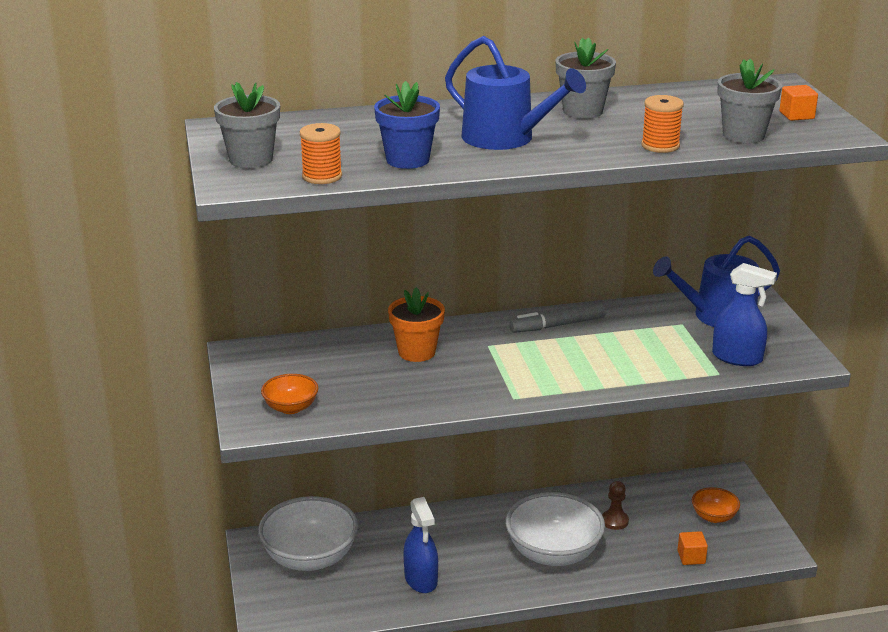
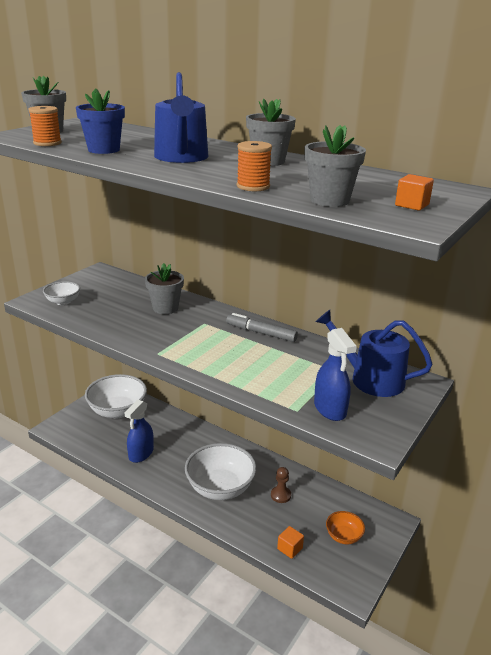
camera: 45 degrees right, 0 degrees up
orange bowl [261,374,318,414] -> white bowl [43,281,80,305]
orange flower pot [388,287,445,362] -> grey flower pot [145,263,184,314]

